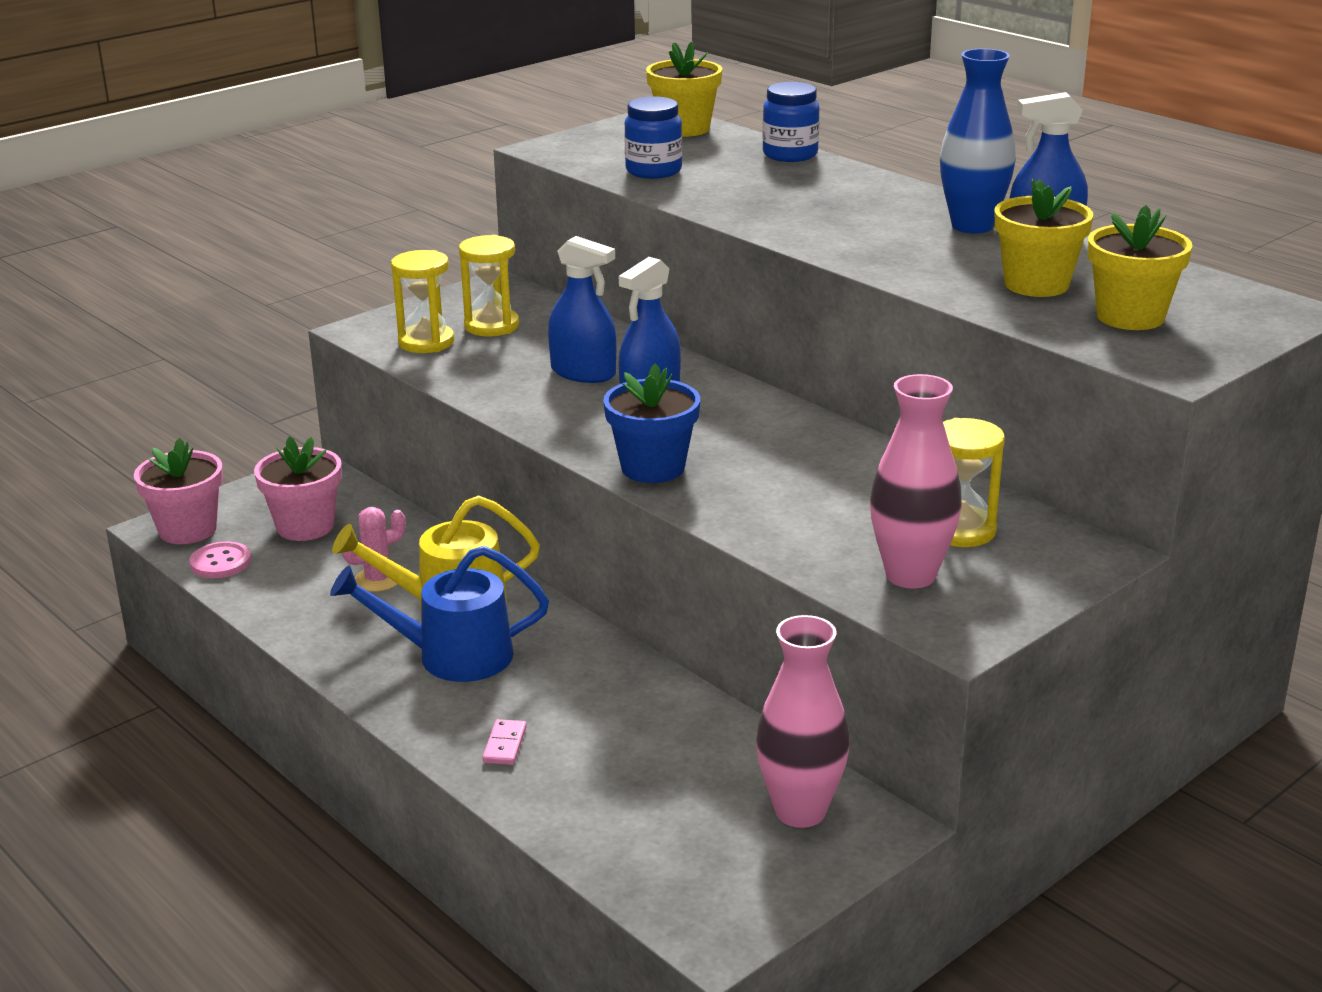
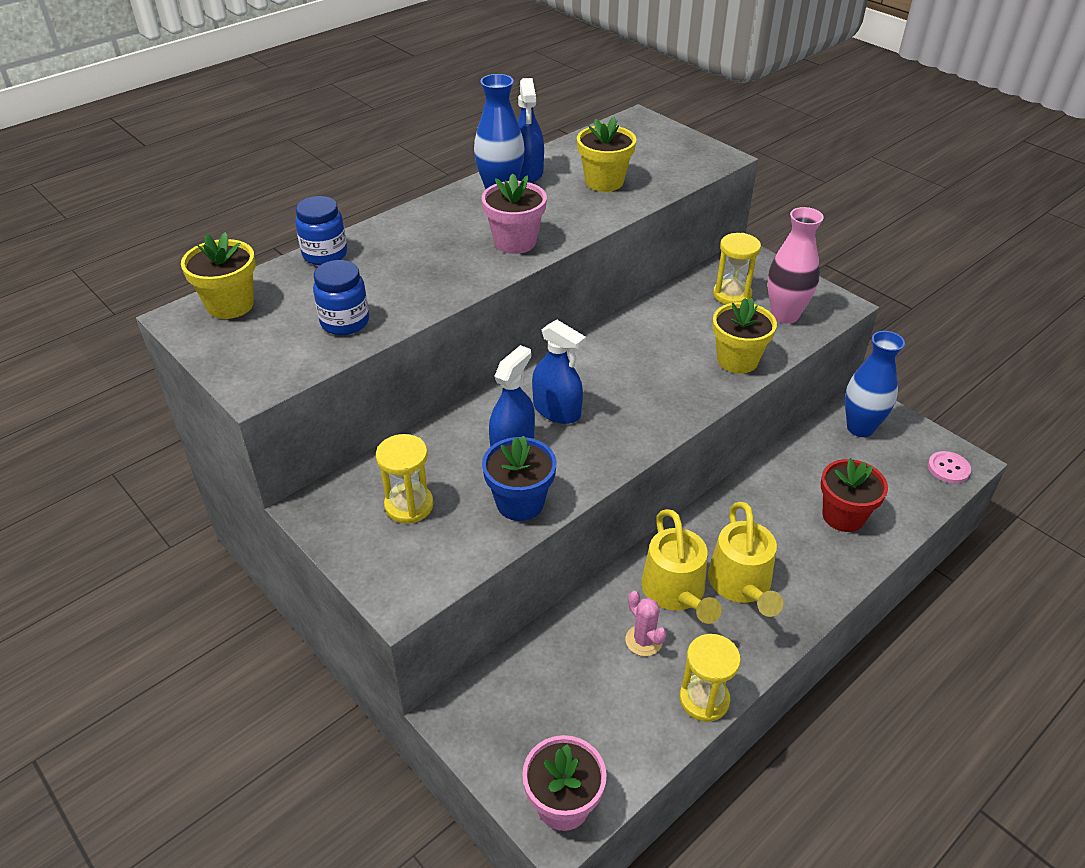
camera: 90 degrees left, 15 degrees up
pink button [189,541,251,578] -> pink button moved to [928,451,971,484]
pink flower pot [254,437,342,541] -> pink flower pot moved to [482,174,547,254]
blue watering can [330,546,549,682] -> yellow watering can [708,502,783,617]
yellow hourglass [391,250,454,353] -> yellow hourglass moved to [679,634,741,722]
pink domino [482,719,527,765] -> none
blue flower pot [603,363,700,483] -> blue flower pot moved to [482,436,556,521]
pink vase [756,615,850,828] -> blue vase [845,331,905,437]
yellow flower pot [1088,205,1193,330] -> yellow flower pot moved to [712,298,777,374]
none -> red flower pot [821,458,888,532]

